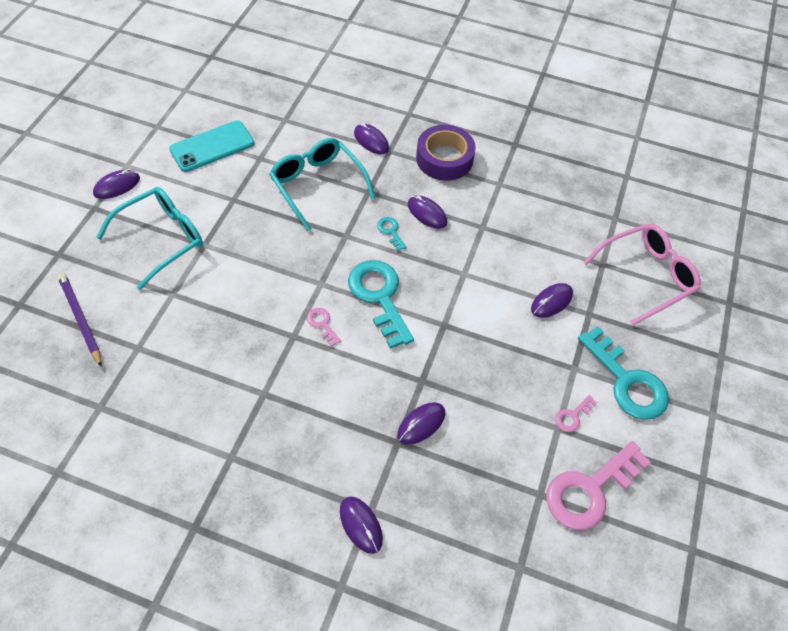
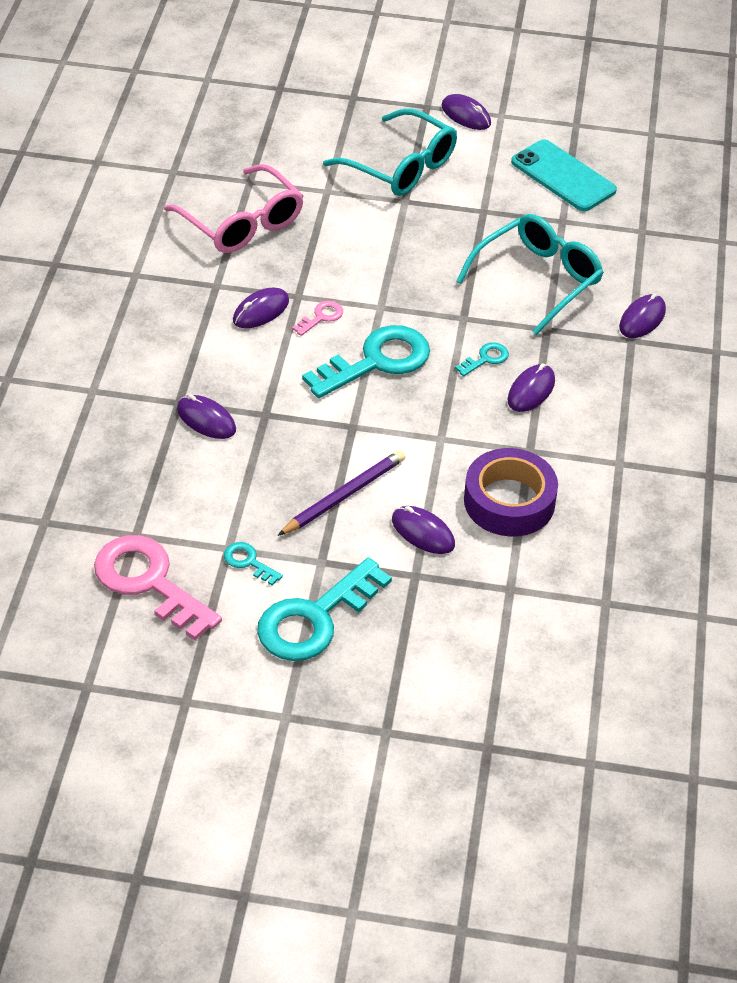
camera: 80 degrees right, 10 degrees down
purple pencil [58,273,102,367] -> purple pencil moved to [278,450,406,536]
purple mouse [340,497,383,554] -> purple mouse moved to [233,288,289,328]
purple tape [416,125,476,181] -> purple tape moved to [464,448,558,536]
pink key [555,395,597,432] -> turquoise key [224,542,283,585]
pink glasses [583,224,701,325] -> pink glasses moved to [164,164,303,253]

